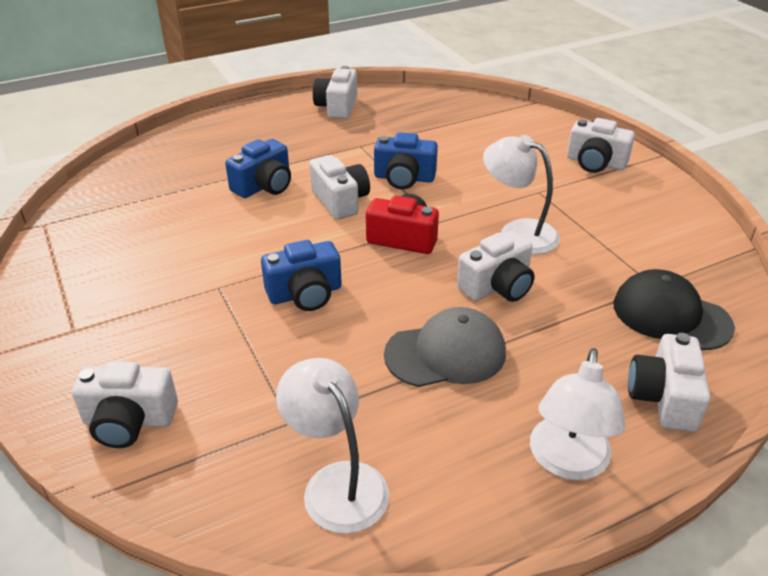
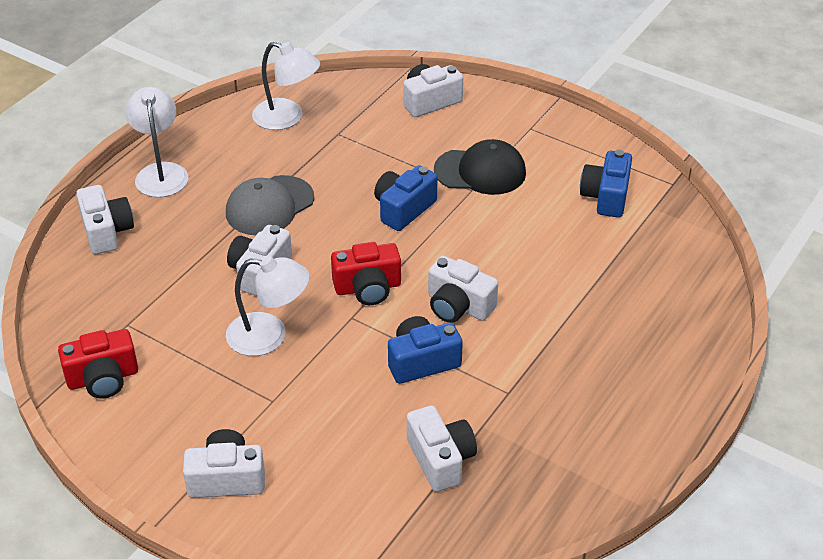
camera: 150 degrees right, 5 degrees up
blue camera [225,139,291,198] -> blue camera moved to [580,150,632,218]
white camera [313,66,357,119] -> white camera moved to [407,406,477,492]
black cap [613,269,735,350] -> black cap moved to [434,139,526,195]
none -> red camera [58,329,138,398]

